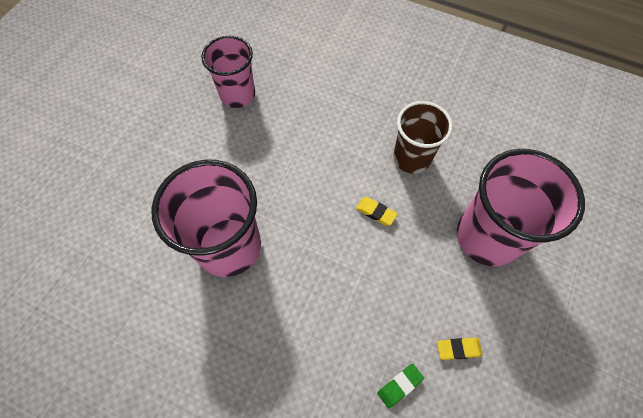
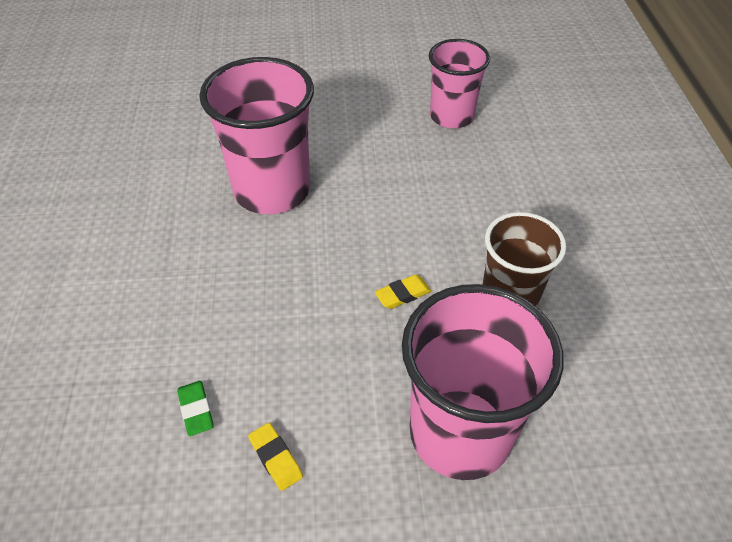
camera: 60 degrees right, 15 degrees down
yellow eraser [356,197,397,226] -> yellow eraser turned 60 degrees clockwise [375,274,431,309]
green eraser [377,364,424,408] -> green eraser turned 45 degrees clockwise [177,381,214,436]

